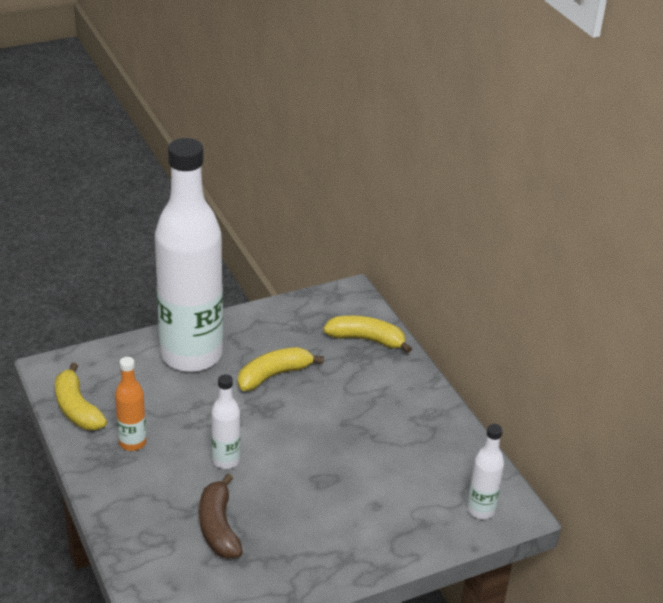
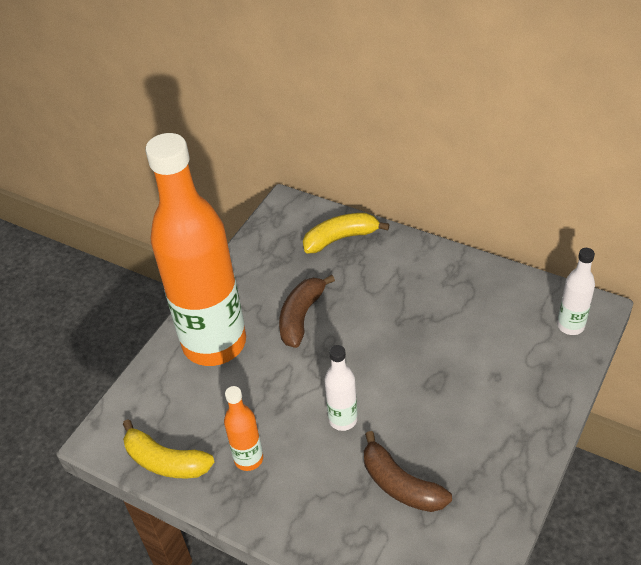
camera: 30 degrees left, 10 degrees up
white bottle [155,138,223,372] -> orange bottle [146,133,246,366]
yellow banana [238,347,324,391] -> brown banana [279,275,335,348]

